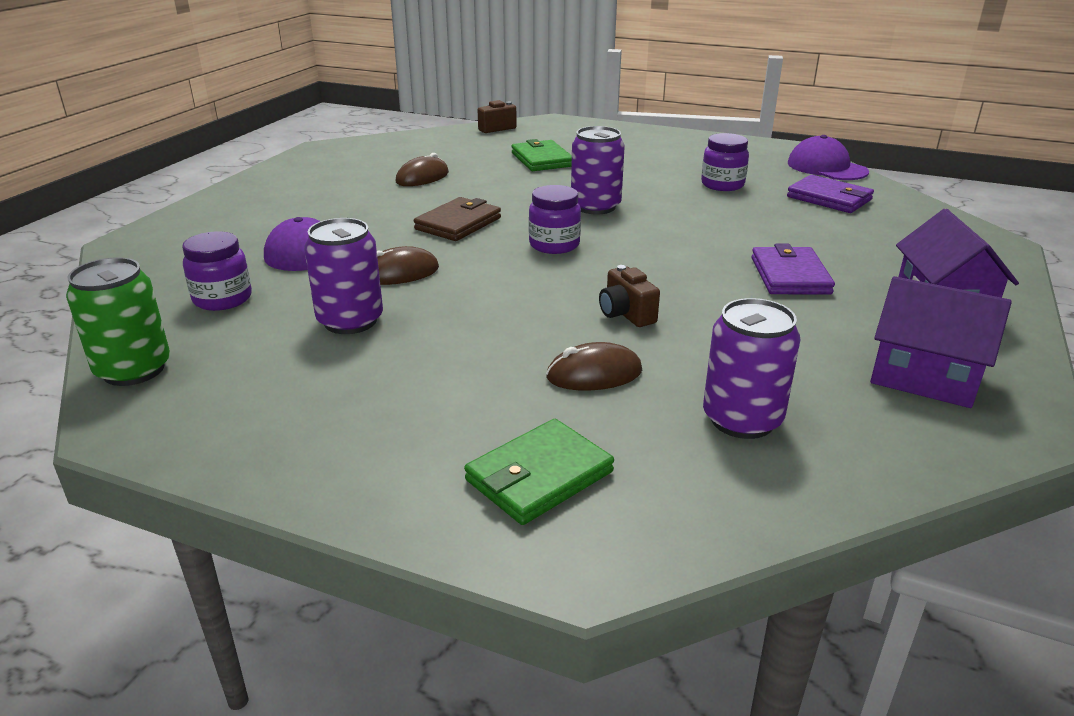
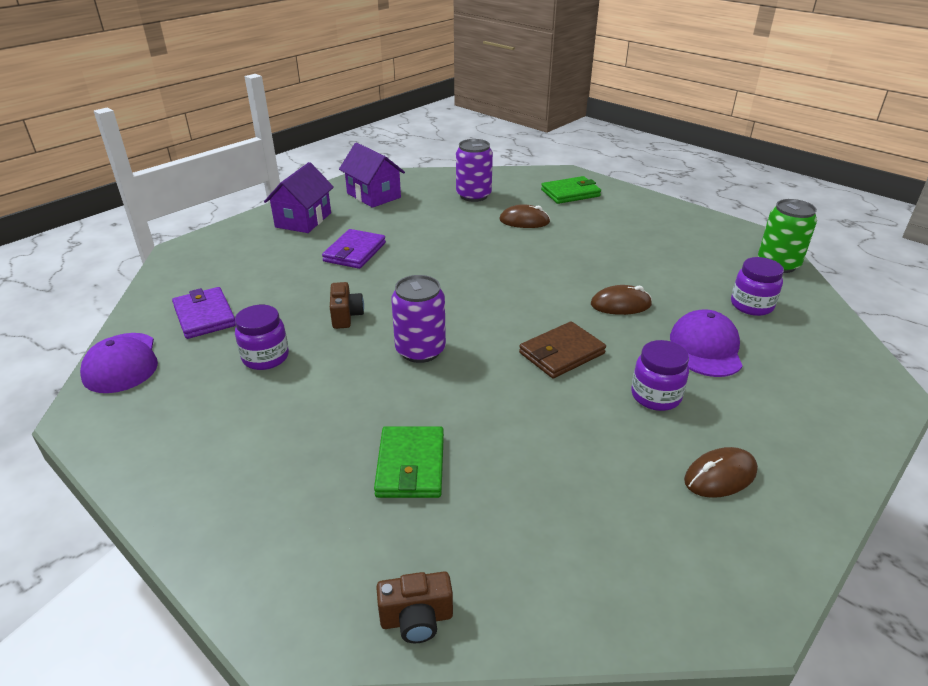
camera: 160 degrees left, 5 degrees up
purple can [304,218,383,334] -> none
brown mouse [396,153,449,186] -> brown mouse moved to [684,447,758,498]
purple jar [529,185,581,254] -> purple jar moved to [631,340,689,411]
brown camera [599,265,660,327] -> brown camera moved to [330,282,364,329]

